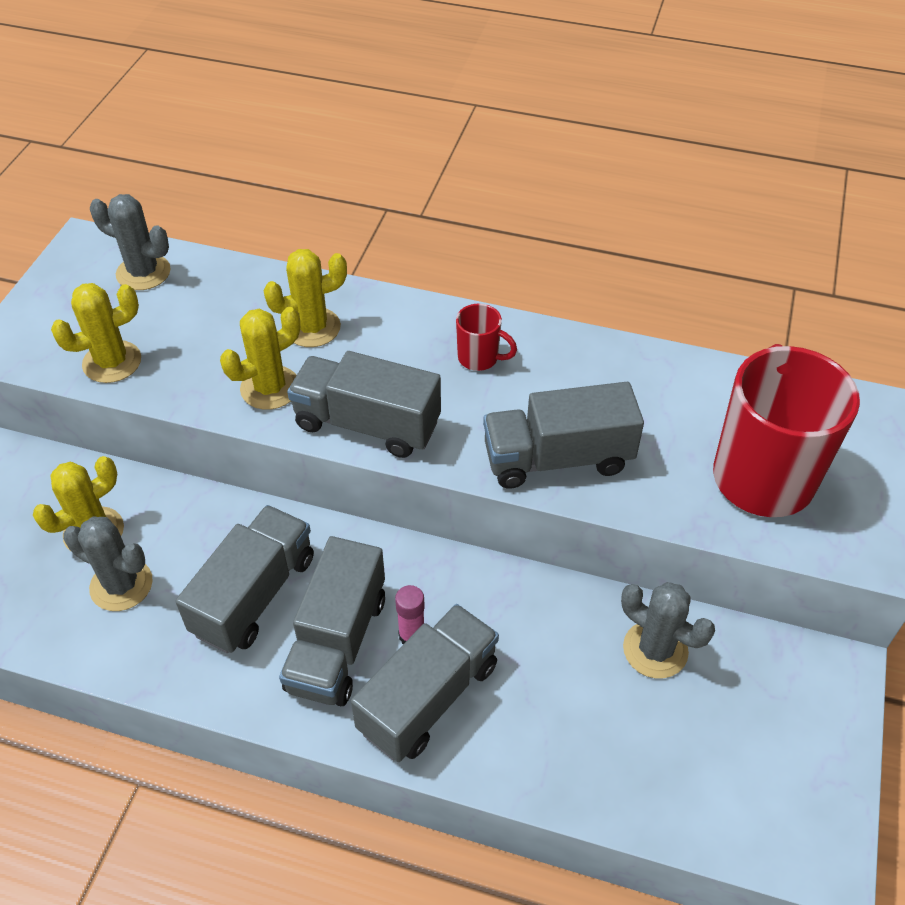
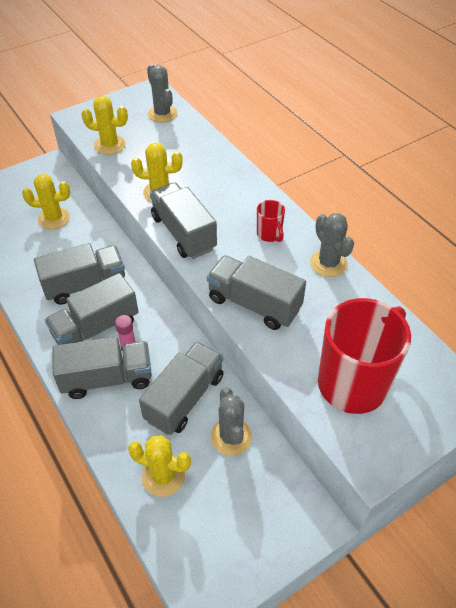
camera: 40 degrees right, 0 degrees up
grey cactus [63,517,153,611] -> grey cactus moved to [310,213,354,277]
yellow cactus [263,249,347,347] -> yellow cactus moved to [128,435,191,497]
none -> grey truck [139,342,224,435]

